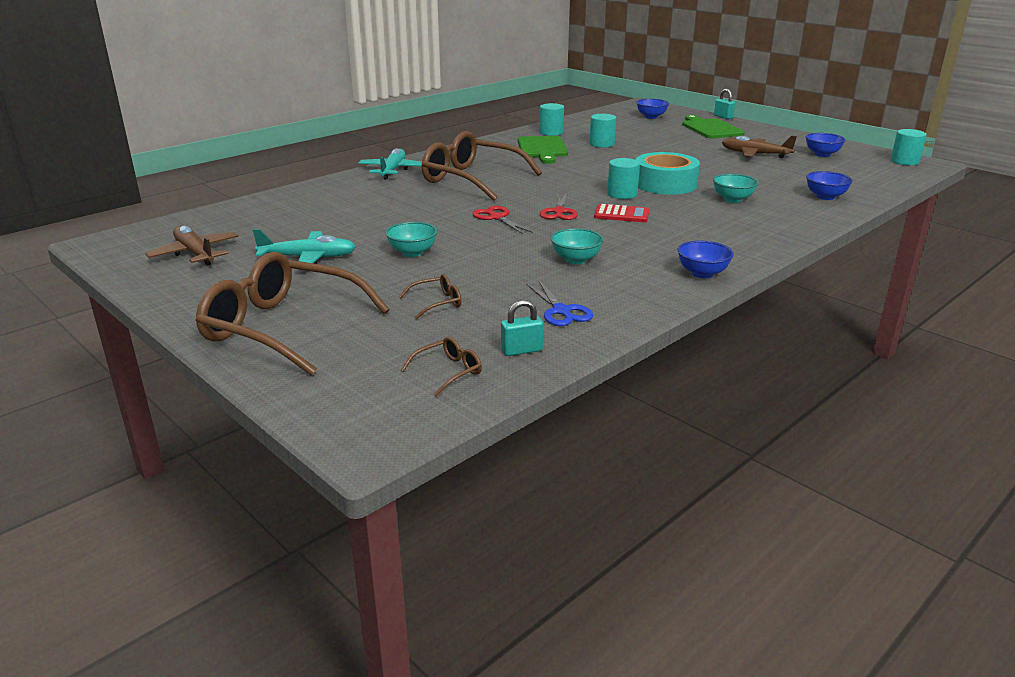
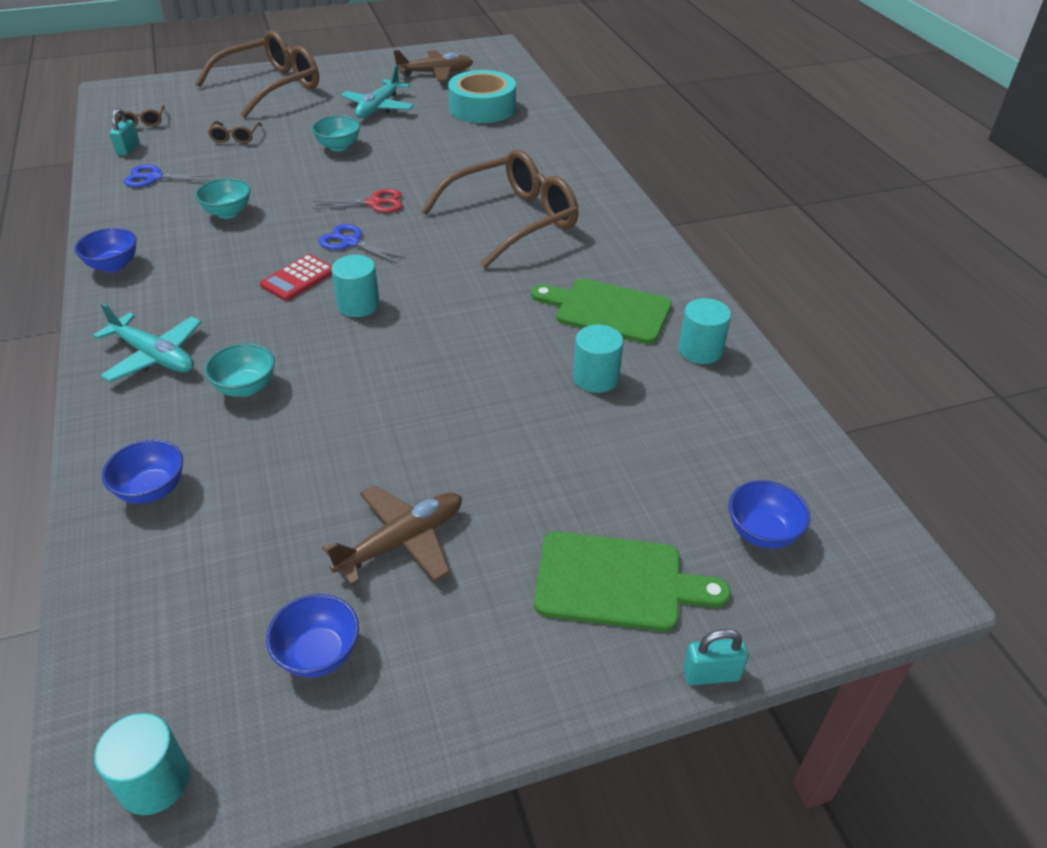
camera: 115 degrees right, 15 degrees up
turquoise plane [358,148,422,179] -> turquoise plane moved to [93,303,201,382]
red scissors [540,192,578,220] -> blue scissors [319,224,407,264]
turquoise tape [636,152,700,195] -> turquoise tape moved to [448,70,516,123]

